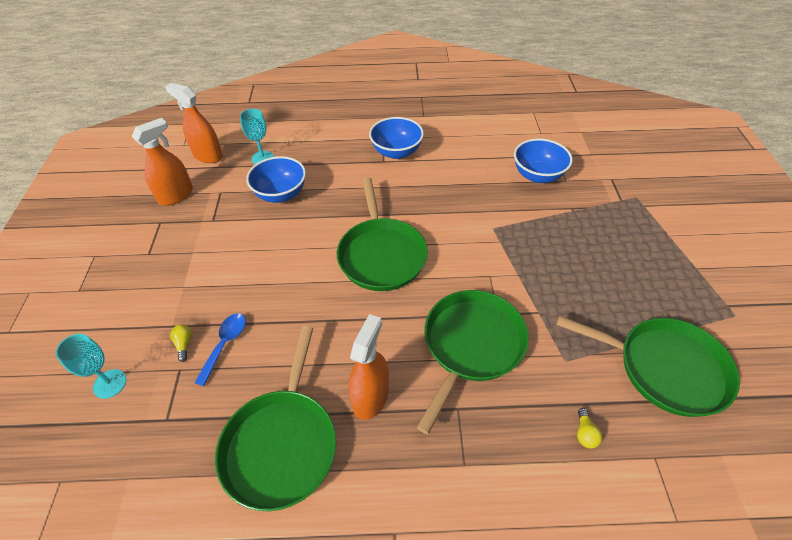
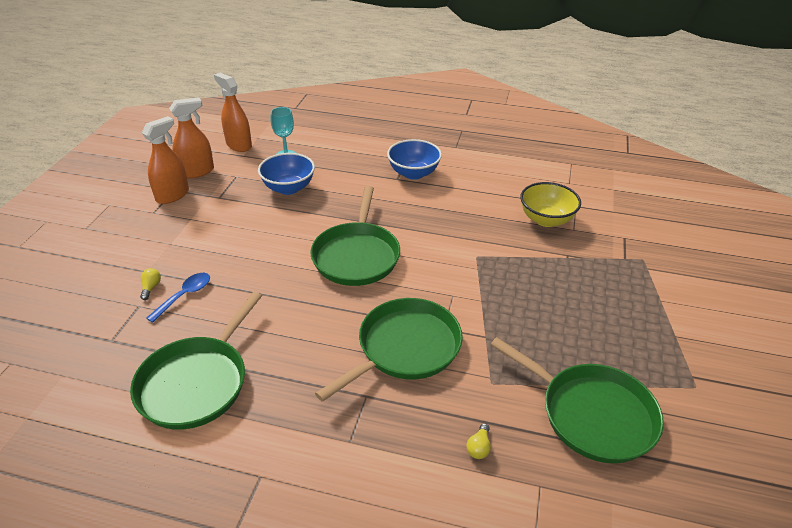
camera: 15 degrees right, 10 degrees down
turquoise goblet [56,334,126,399] -> none
orange spray bottle [349,314,389,420] -> orange spray bottle moved to [142,116,189,204]
blue bowl [514,138,573,183] -> yellow bowl [520,182,581,227]

